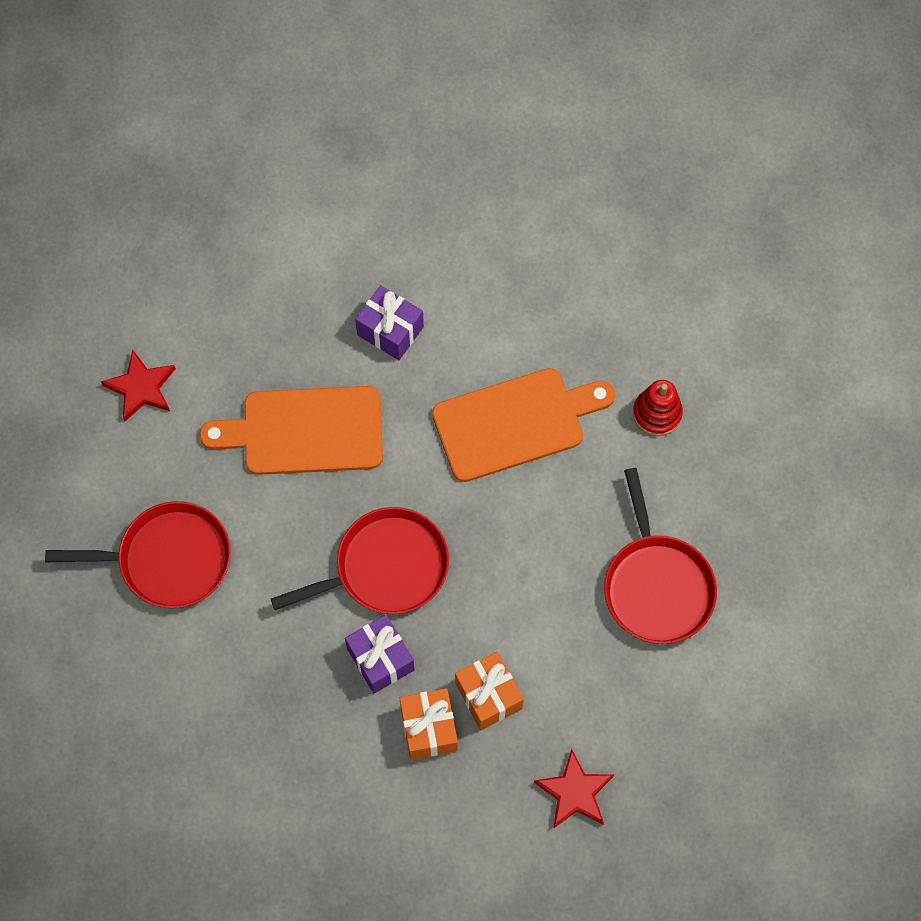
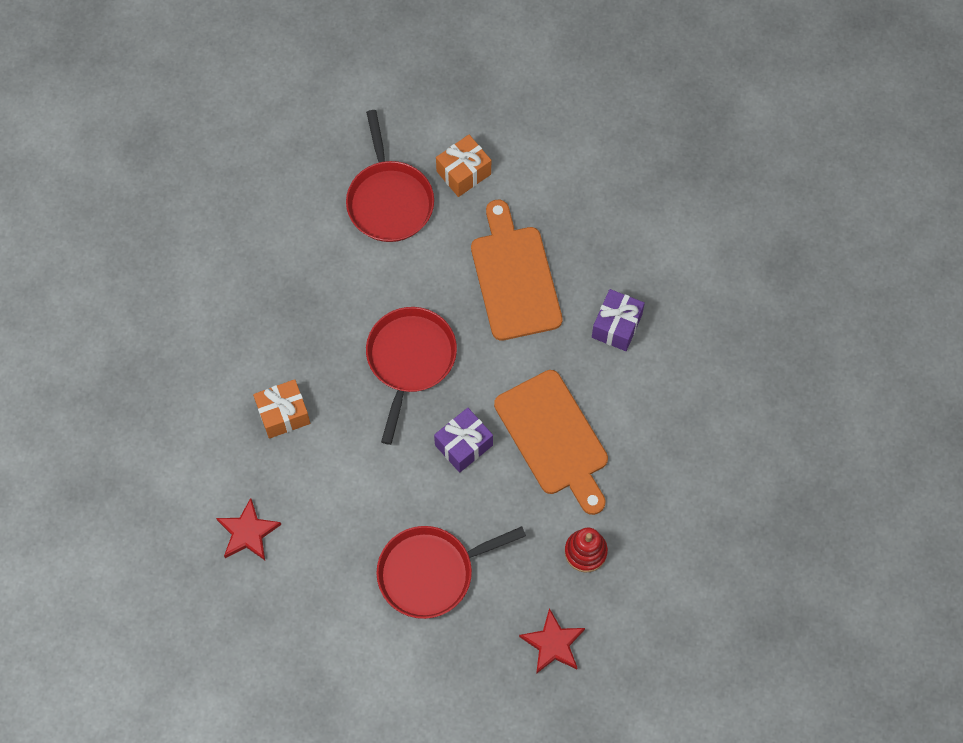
camera: 80 degrees right, 0 degrees up
red star [101,349,176,421] -> red star moved to [519,608,585,674]
red pan [271,507,449,614] -> red pan turned 135 degrees counterclockwise [366,307,457,445]
purple gift [345,615,415,694] -> purple gift moved to [434,408,493,473]
orange gift [455,652,524,730] -> orange gift moved to [436,135,491,197]

